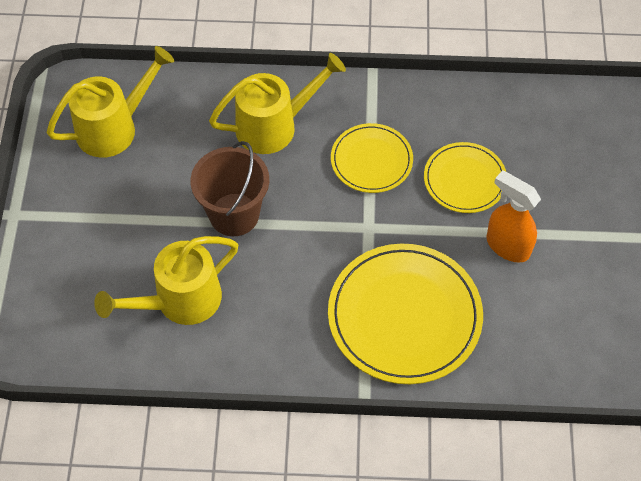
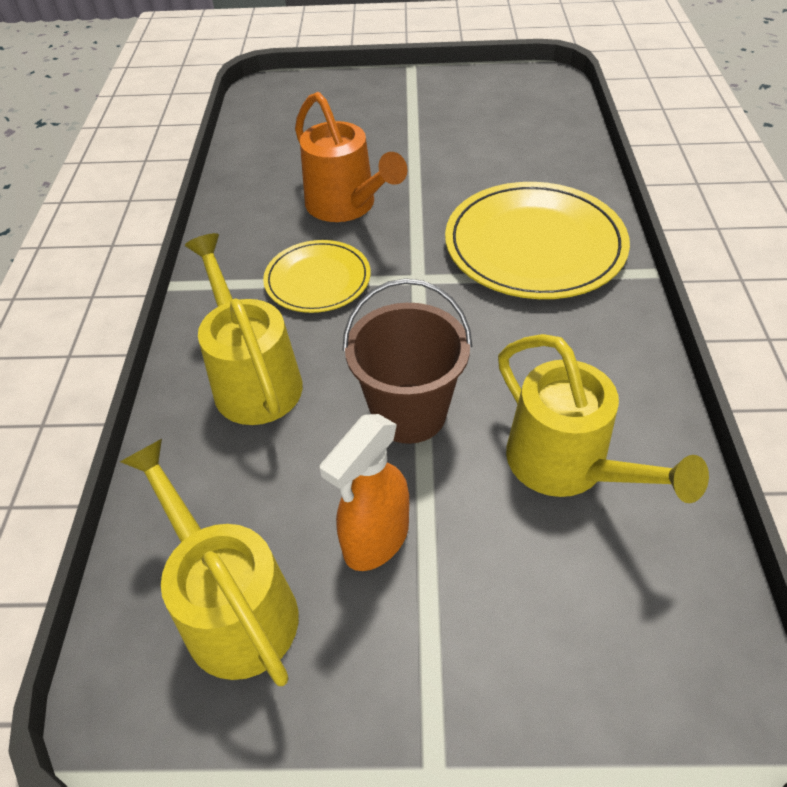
camera: 90 degrees left, 10 degrees down
yellow plate [424,142,506,213] -> orange watering can [295,92,408,222]
orange spray bottle [486,170,541,263] -> orange spray bottle moved to [320,414,409,571]

